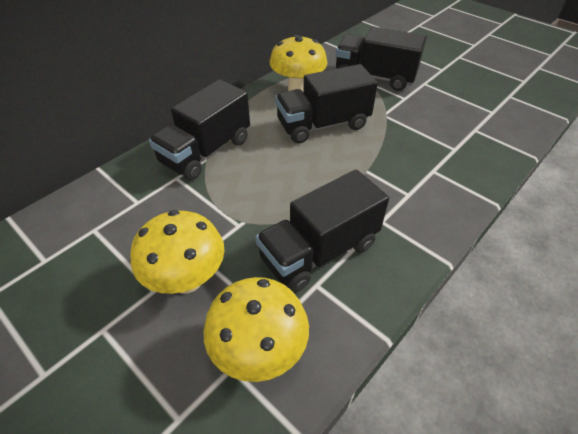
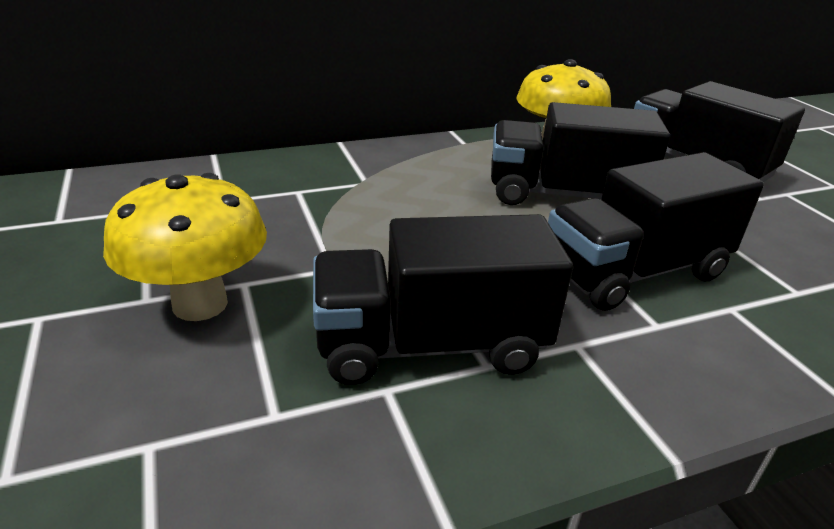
camera: 25 degrees right, 15 degrees down
black truck [149,79,250,180] -> black truck moved to [548,152,764,311]
yellow mushroom [204,277,309,382] -> none

